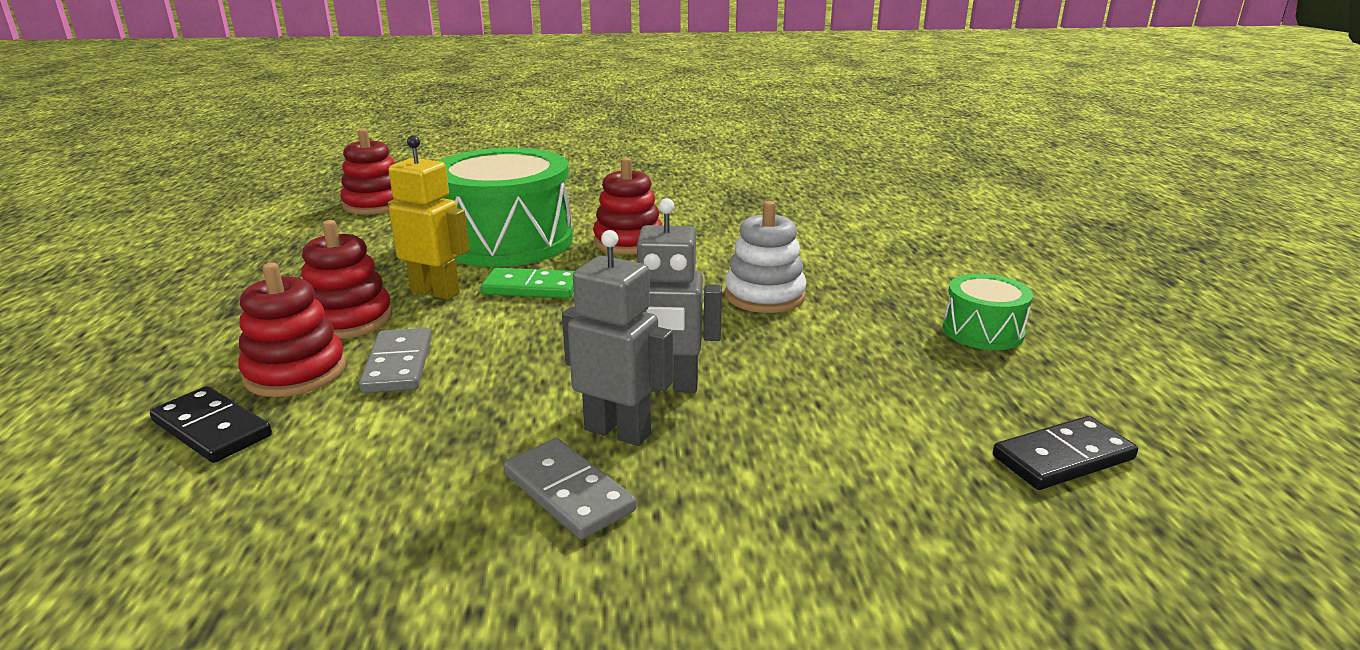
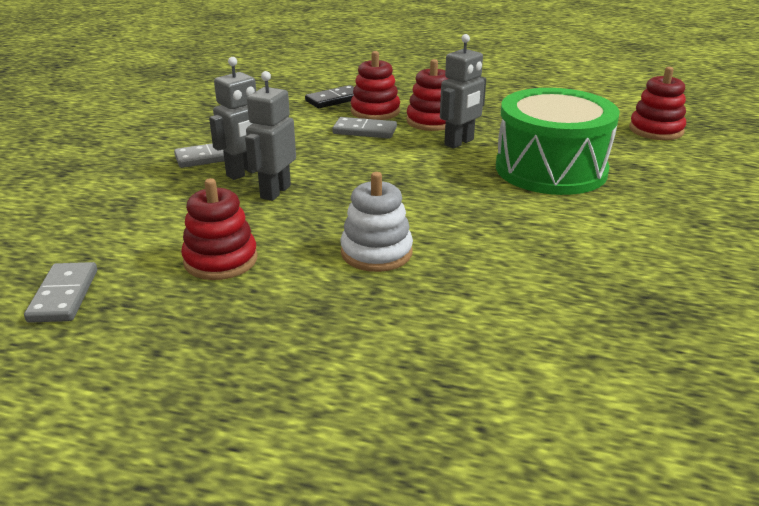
camera: 110 degrees right, 5 degrees up
yellow robot [388,136,470,300] -> grey robot [440,34,486,149]
green domino [481,268,575,298] -> none
red stacking toy [593,158,663,254] -> red stacking toy moved to [181,178,258,280]
green drum [943,274,1033,350] -> none
black domino [993,416,1138,490] -> grey domino [24,262,97,323]

